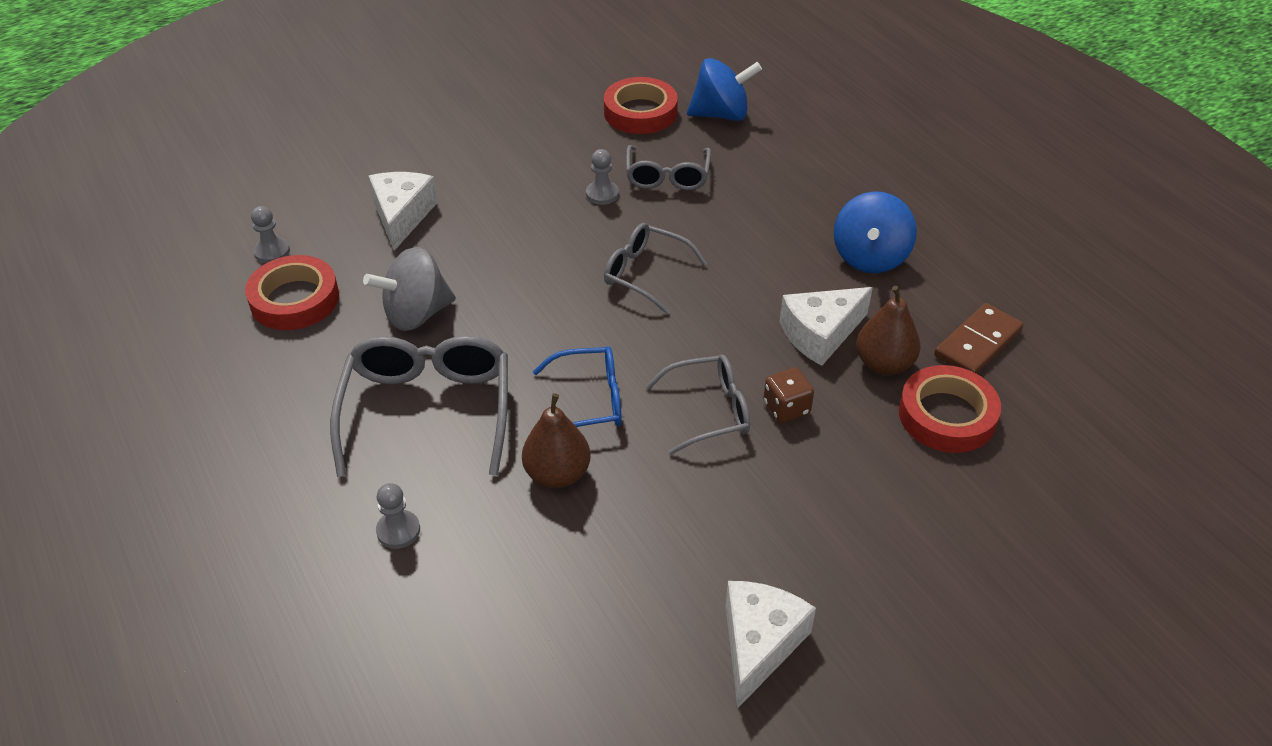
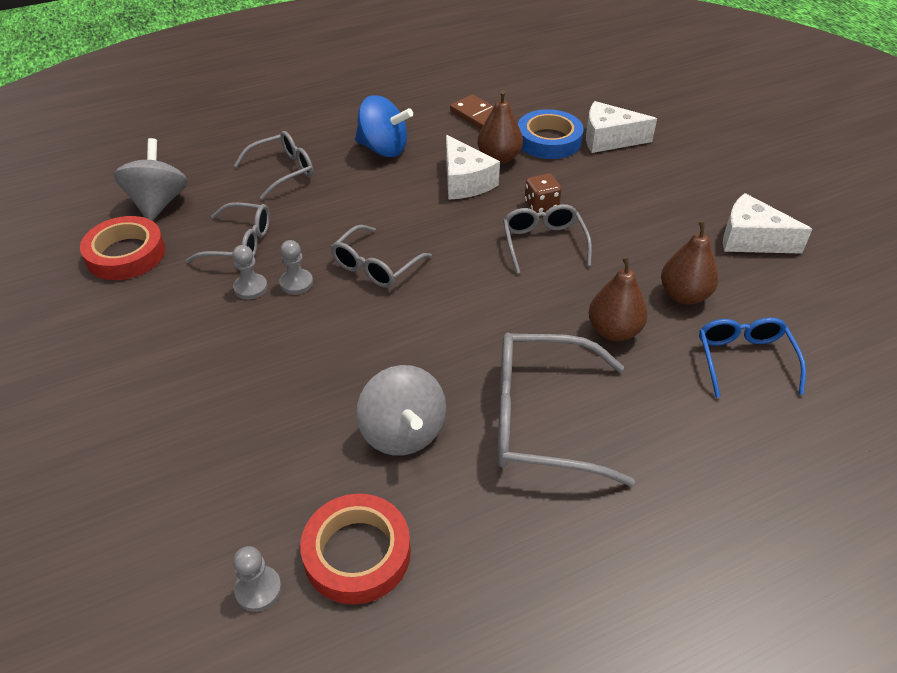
camera: 85 degrees left, 0 degrees up
white cheese [369,172,438,251] -> white cheese moved to [586,101,657,153]
grey pawn [376,483,420,549] -> grey pawn moved to [279,240,313,294]
blue glasses [533,346,622,427] -> blue glasses moved to [699,317,806,398]
blue spinning top [687,58,762,121] -> grey spinning top [114,138,188,221]
red tape [899,365,1001,453] -> blue tape [518,109,584,159]
none -> grey glasses [234,131,314,200]
none -> brown pear [661,220,718,305]

